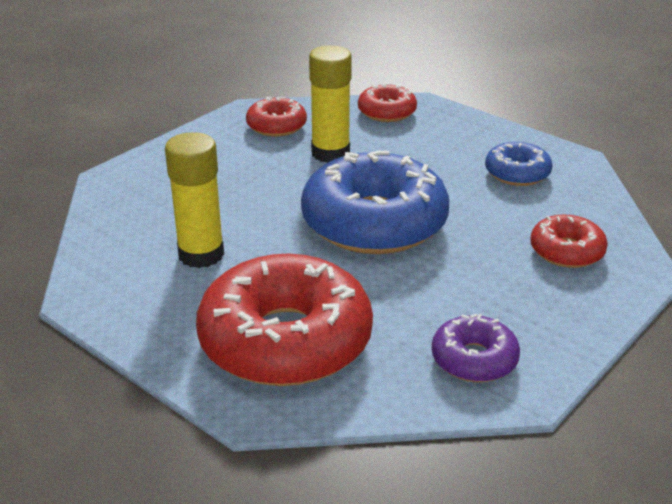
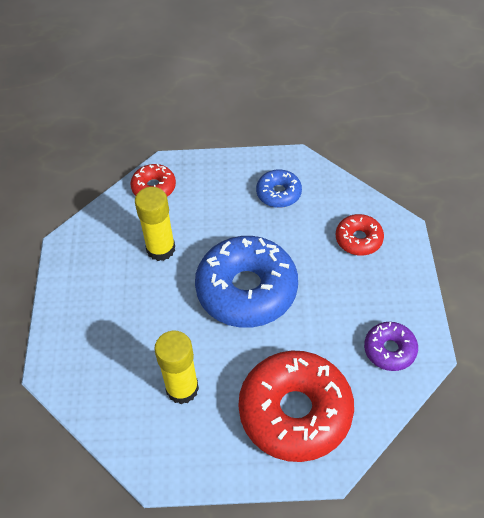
camera: 40 degrees left, 20 degrees up
red donut [246,97,307,137] -> none

